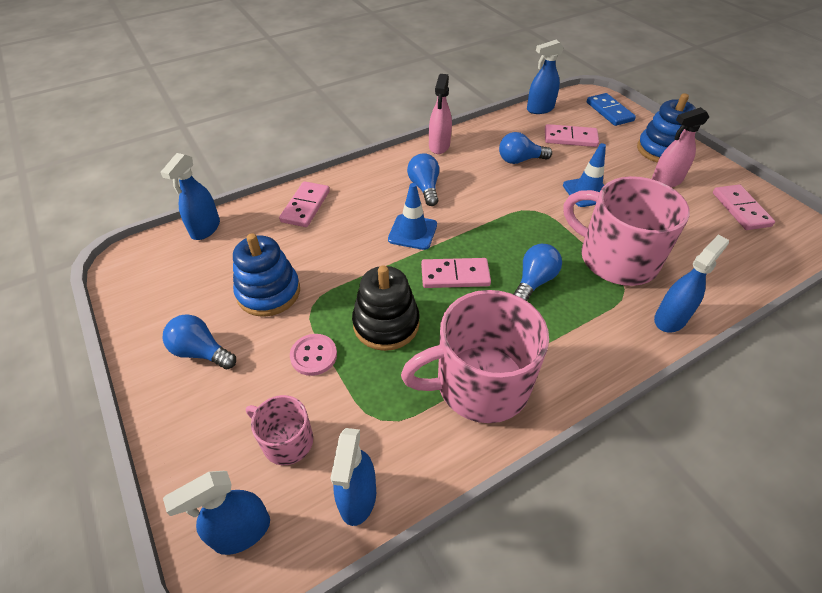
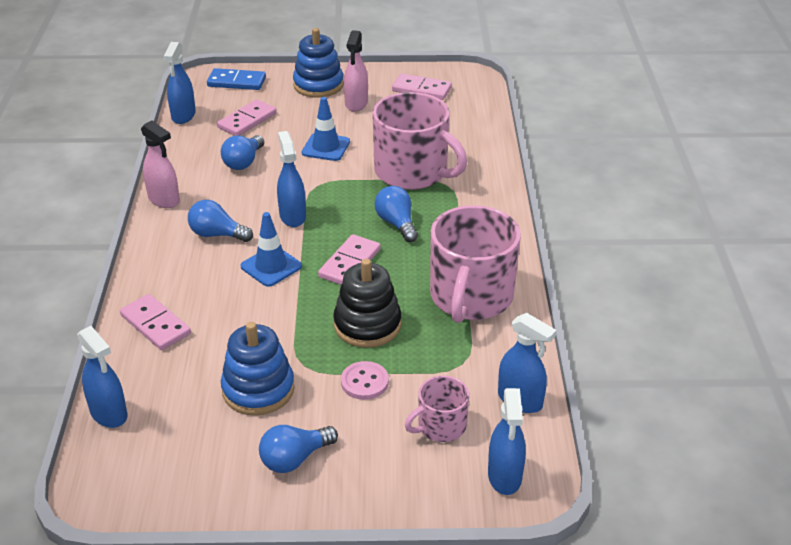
camera: 60 degrees left, 10 degrees down
pink mug [564,176,690,286] -> pink mug turned 120 degrees counterclockwise [372,92,467,190]
blue spray bottle [654,235,729,332] -> blue spray bottle moved to [277,131,306,227]

